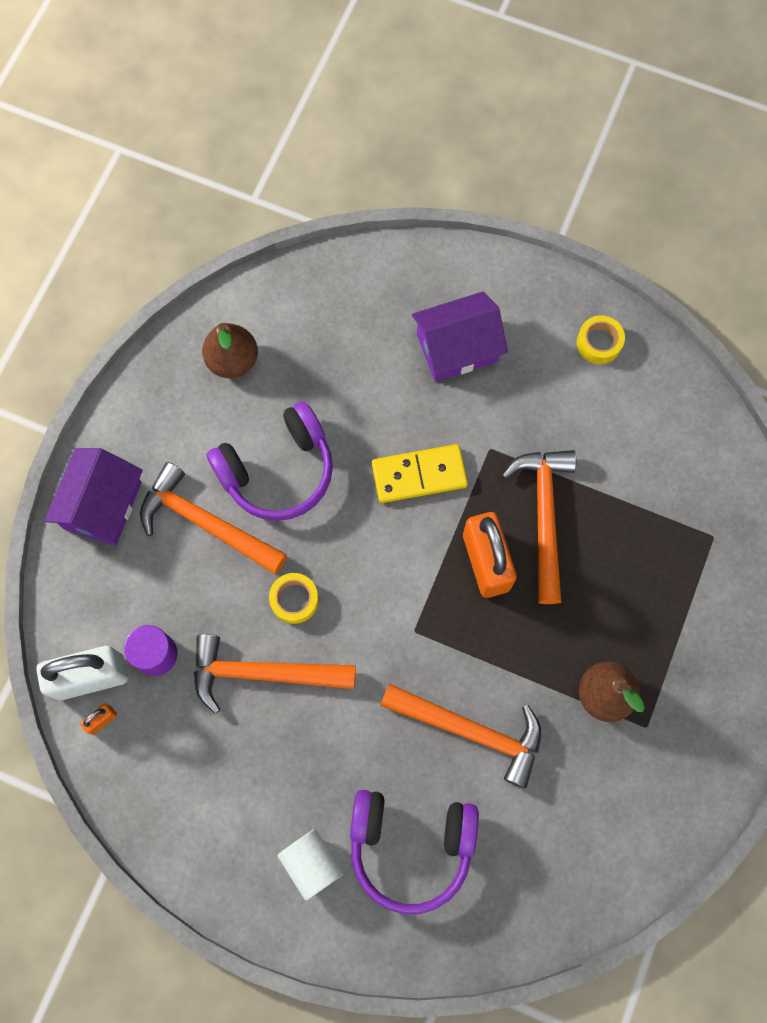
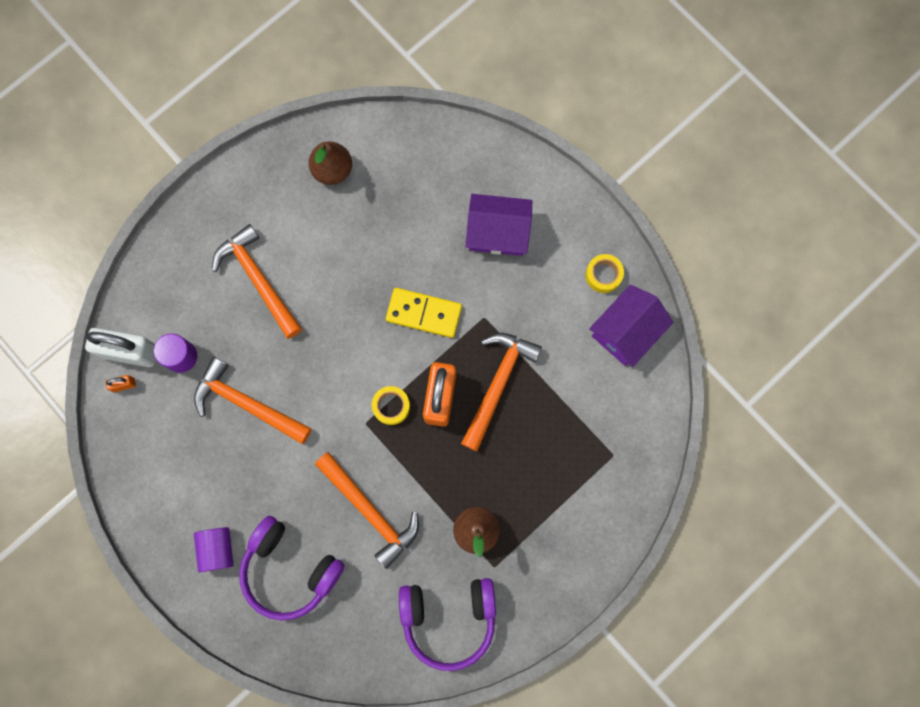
camera: 25 degrees right, 5 degrees up
purple house [45,448,143,546] -> purple house moved to [589,285,673,367]
purple headphones [207,401,333,521] -> purple headphones moved to [399,578,496,671]
yellow tape [269,573,319,624] -> yellow tape moved to [372,386,410,425]
white cylinder [277,829,344,900] -> purple cylinder [194,527,234,572]

